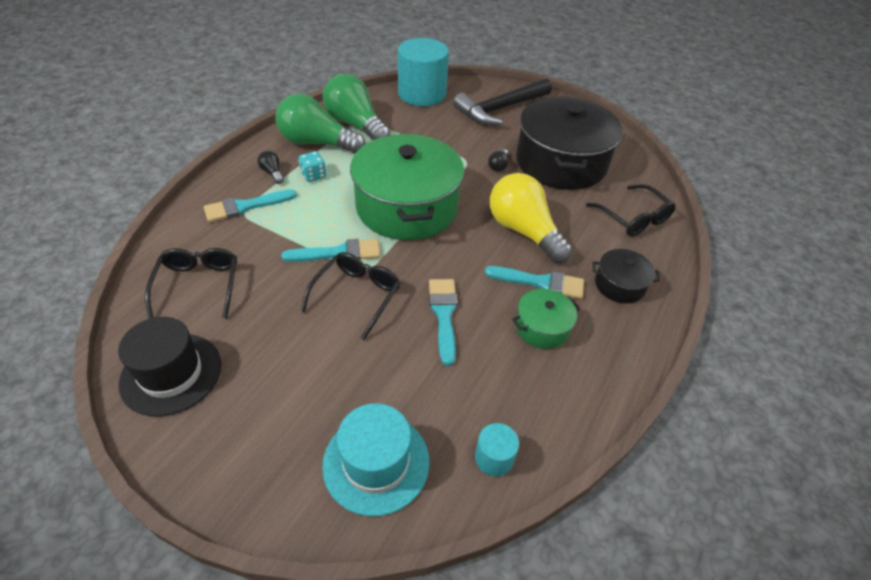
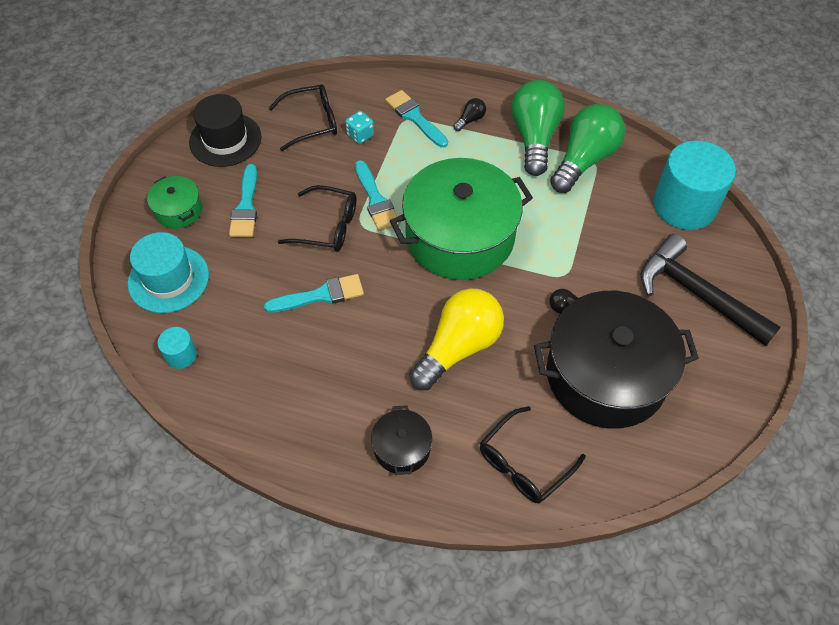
camera: 80 degrees right, 10 degrees up
turquoise dice [298,151,326,182] -> turquoise dice moved to [345,111,374,144]
turquoise brush [485,266,584,299] -> turquoise brush moved to [229,164,257,237]
green pot [512,289,580,349] -> green pot moved to [147,176,202,229]

